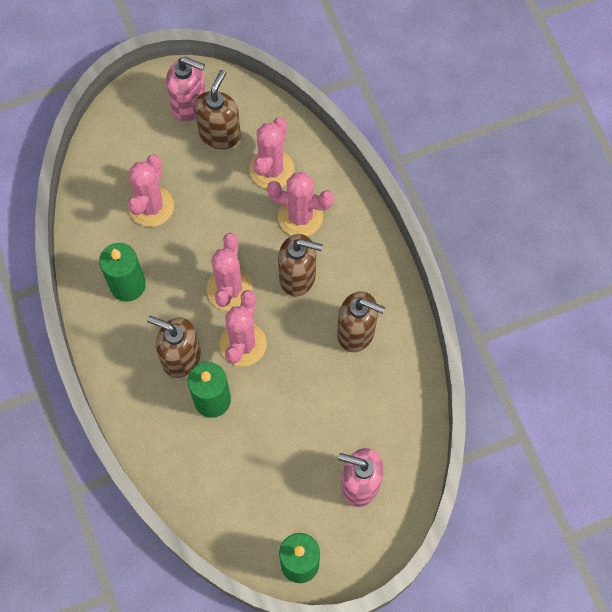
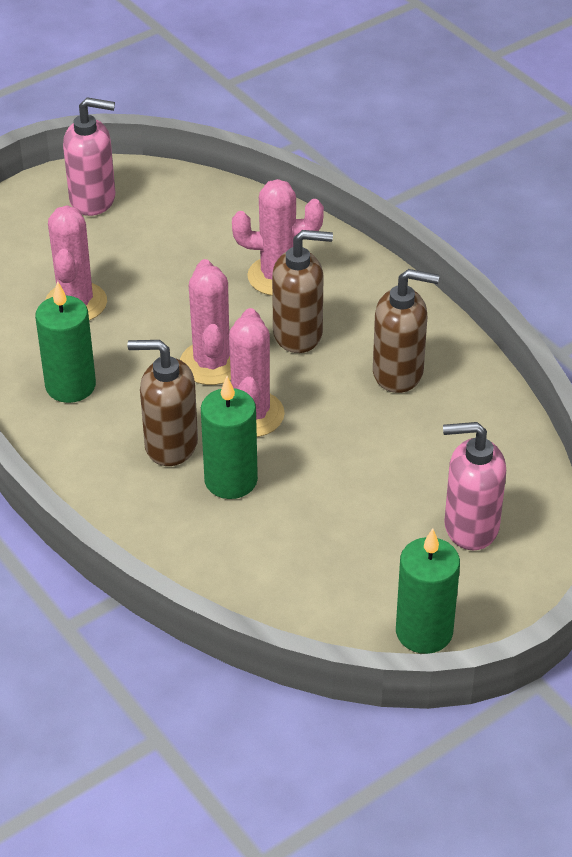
camera: 15 degrees left, 25 degrees down
brown soap dispenser [194,70,241,149] -> none
pink cactus [249,117,294,189] -> none

